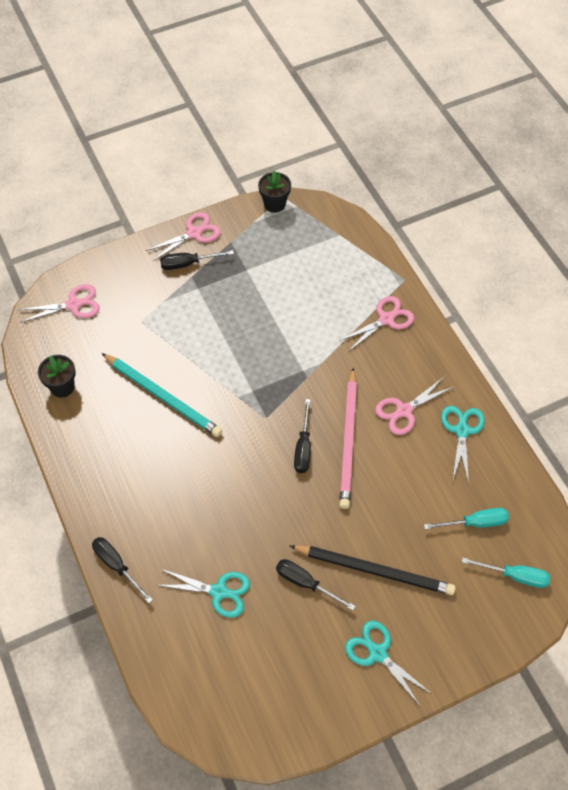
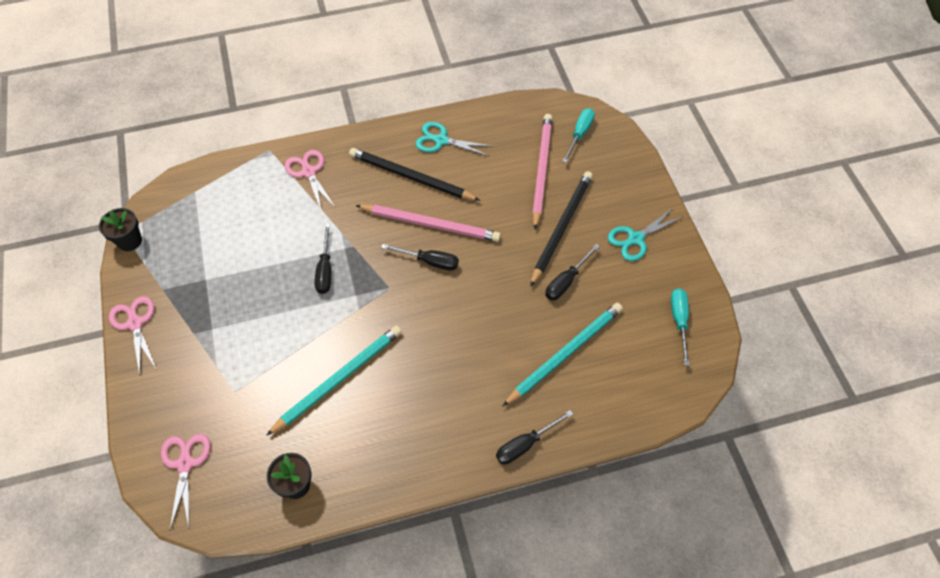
camera: 80 degrees left, 0 degrees up
turquoise scissors [157,569,250,618] -> turquoise pencil [502,303,623,407]
black screwdriver [160,250,234,270] -> black screwdriver moved to [315,224,331,294]
pink scissors [375,376,454,435] -> black pencil [349,148,480,201]
turquoise screwdriver [424,508,509,530] -> turquoise screwdriver moved to [671,288,690,366]
none -> pink pencil [532,114,552,229]

